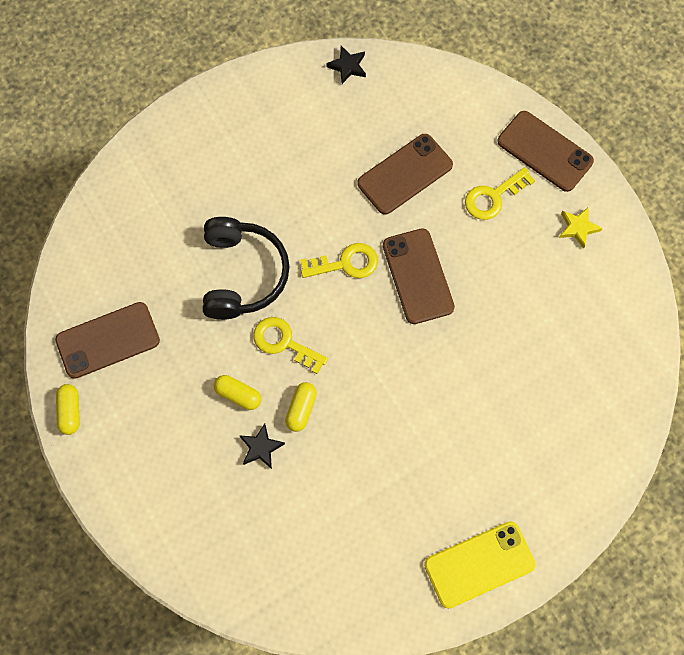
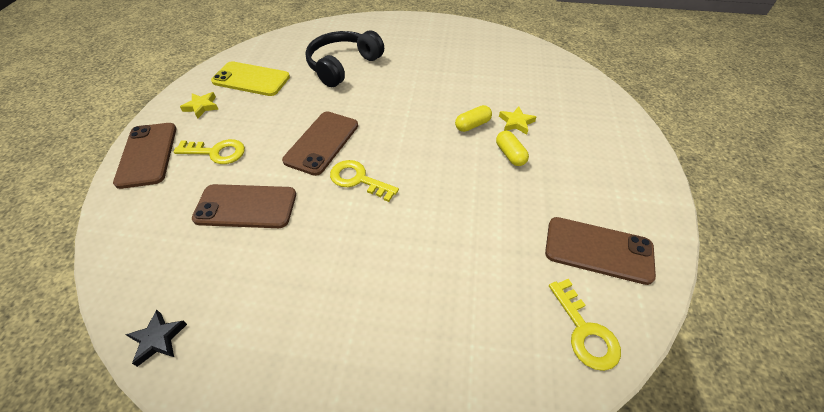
camera: 140 degrees left, 20 degrees down
yellow capsule [56,384,80,435] -> none
black headphones [203,217,290,320] -> black headphones moved to [305,31,384,87]
black star [239,423,285,469] -> yellow star [499,106,536,135]
yellow key [253,317,328,374] -> yellow key moved to [549,279,621,371]
yellow phone [424,521,536,608] -> yellow phone moved to [211,61,290,96]

